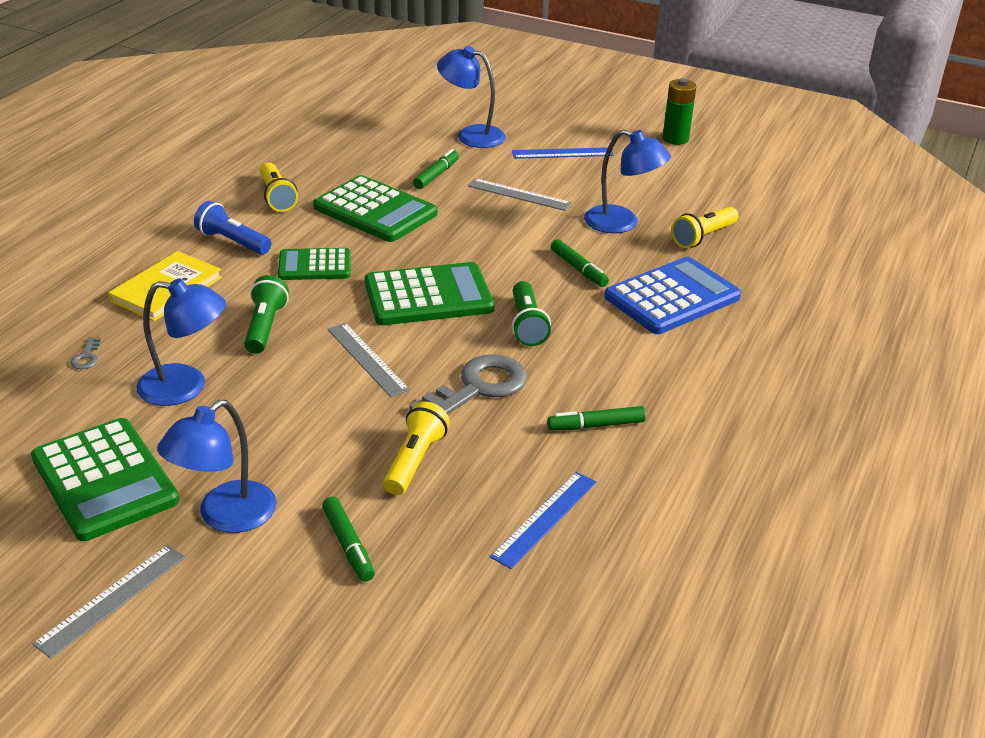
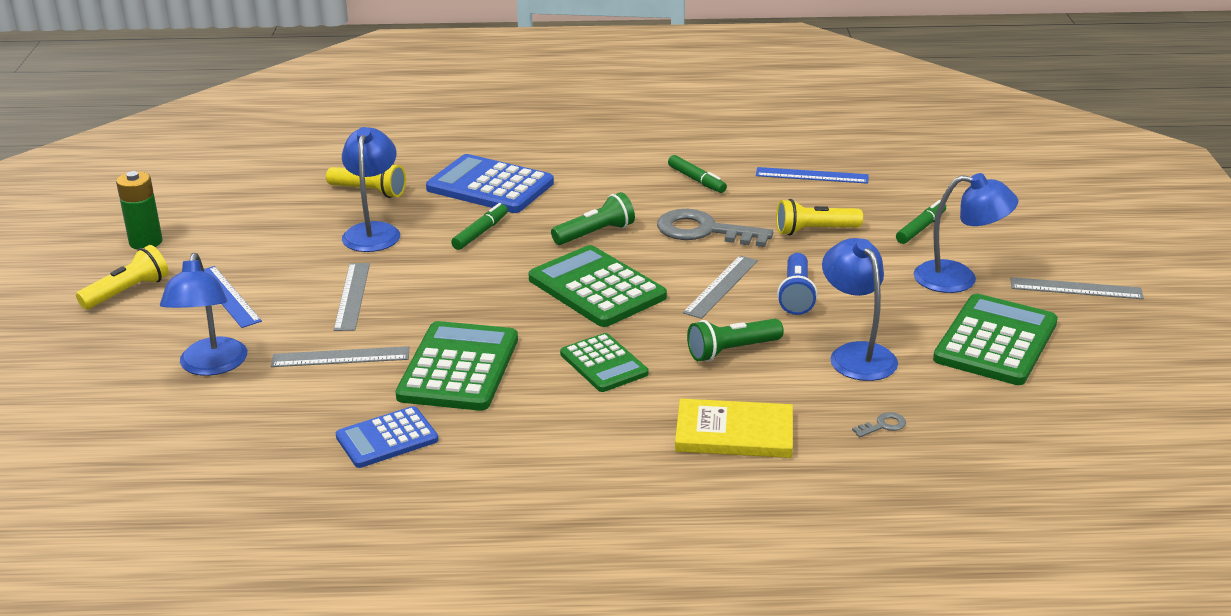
camera: 115 degrees left, 5 degrees down
blue flashlight [194,201,271,255] -> blue flashlight moved to [777,253,817,315]
yellow flashlight [260,162,298,212] -> yellow flashlight moved to [76,245,169,309]
green marker [413,149,459,189] -> grey ruler [271,346,409,367]
none -> blue calculator [336,406,439,468]

